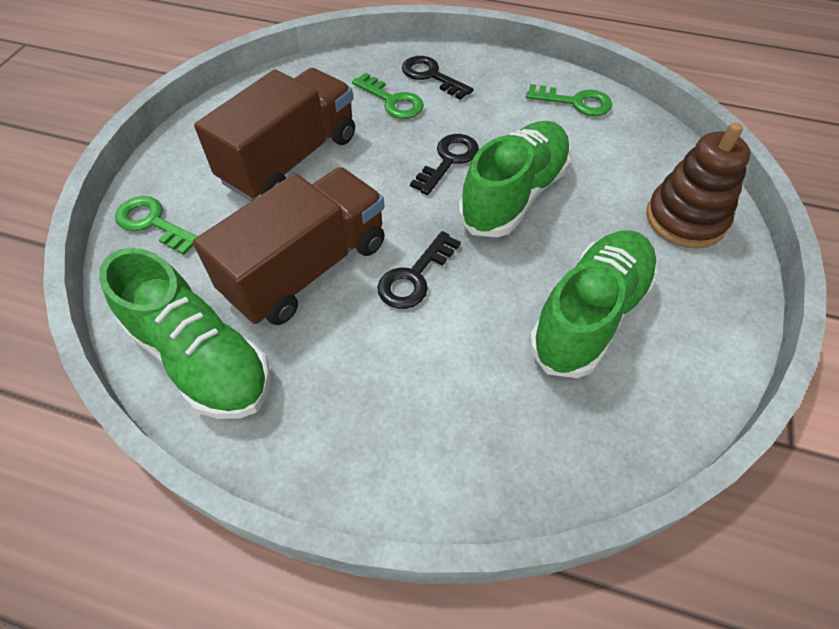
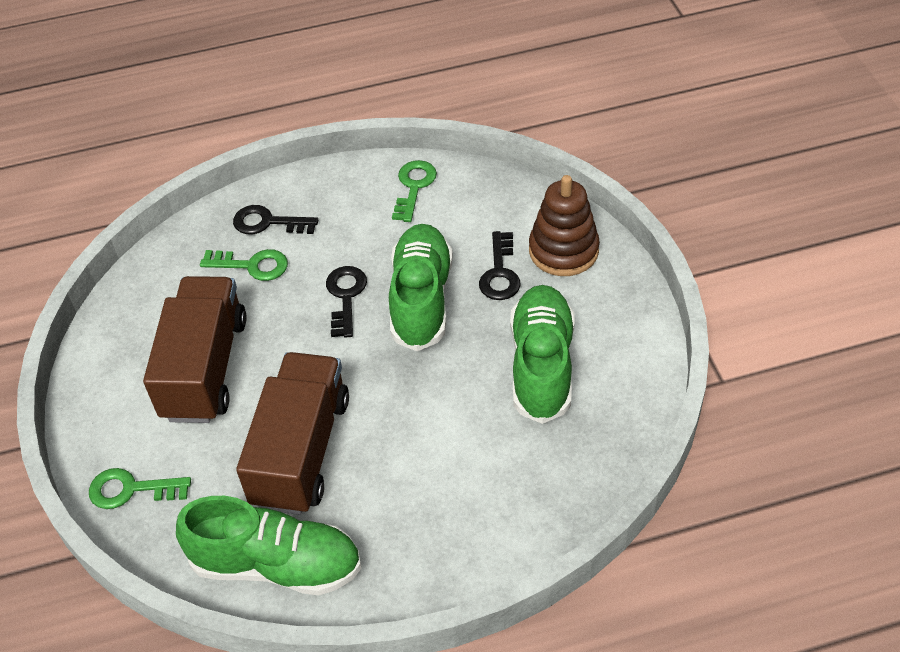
camera: 30 degrees left, 5 degrees down
black key [377,231,461,309] -> black key moved to [479,231,521,300]
green key [526,84,612,116] -> green key turned 60 degrees counterclockwise [392,160,437,222]

